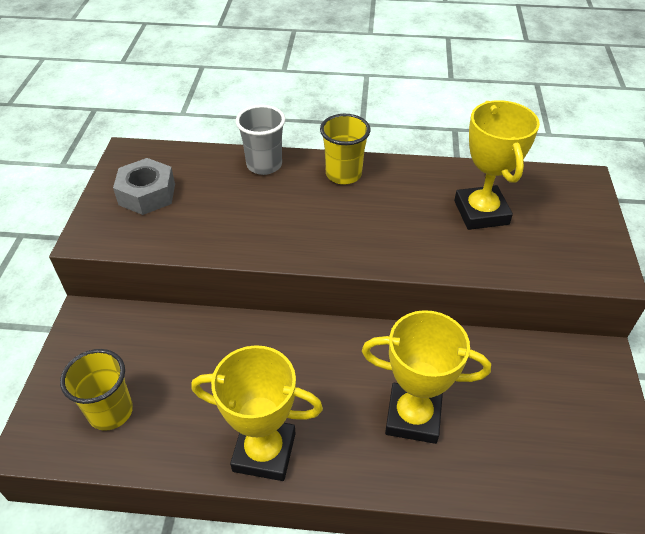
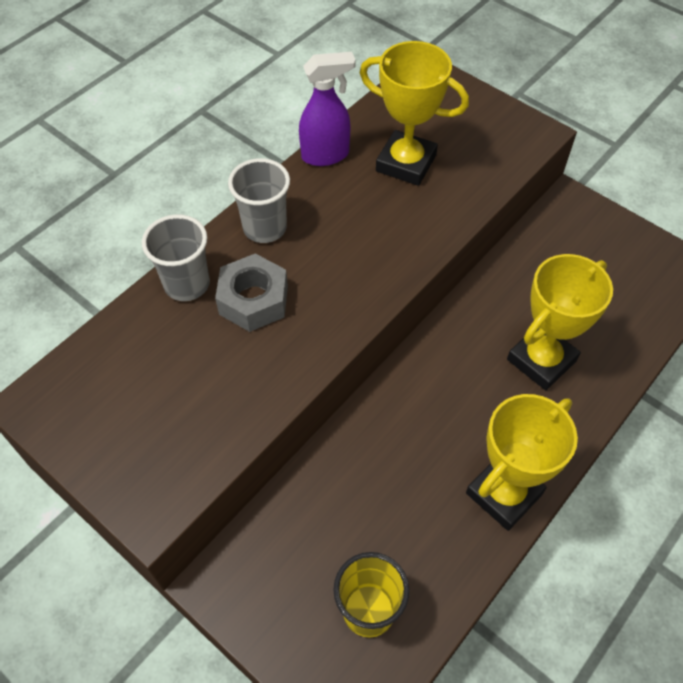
camera: 55 degrees left, 10 degrees up
grey nut [113,158,175,215] -> grey nut moved to [215,254,288,332]
yellow cup [320,114,371,185] -> grey cup [228,158,290,243]
none -> purple spray bottle [299,52,355,166]

